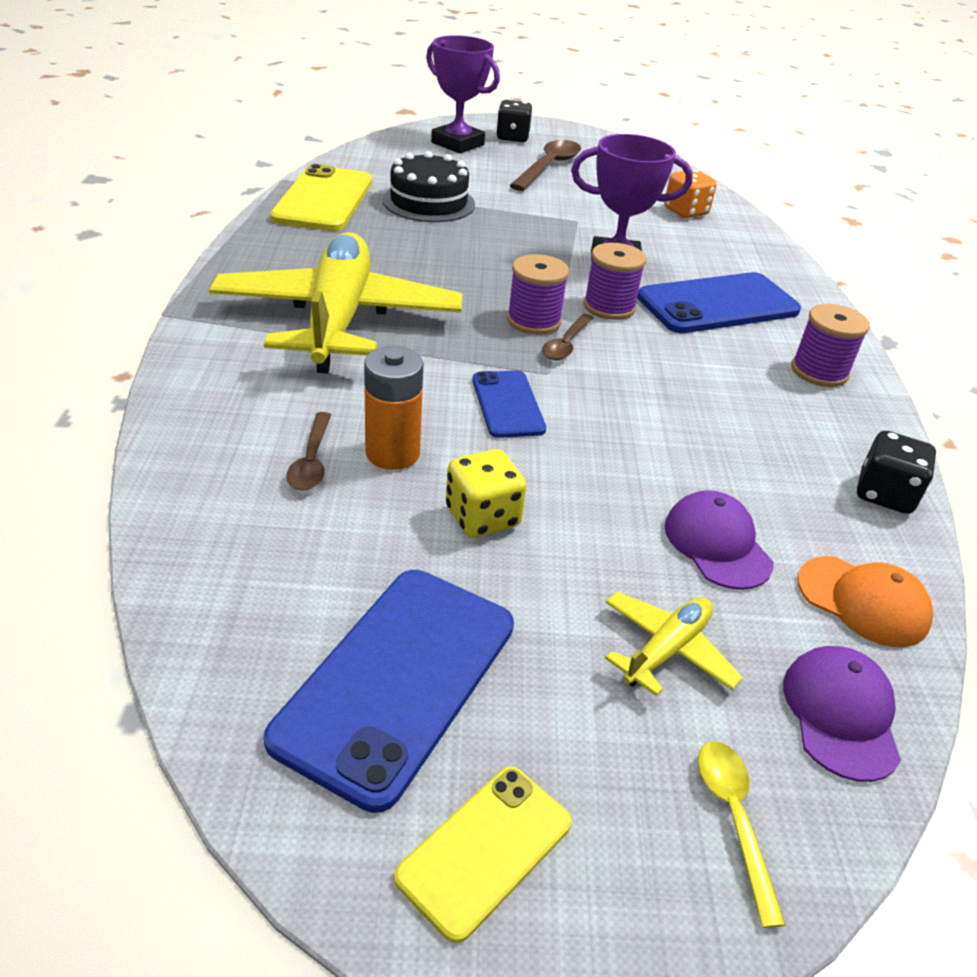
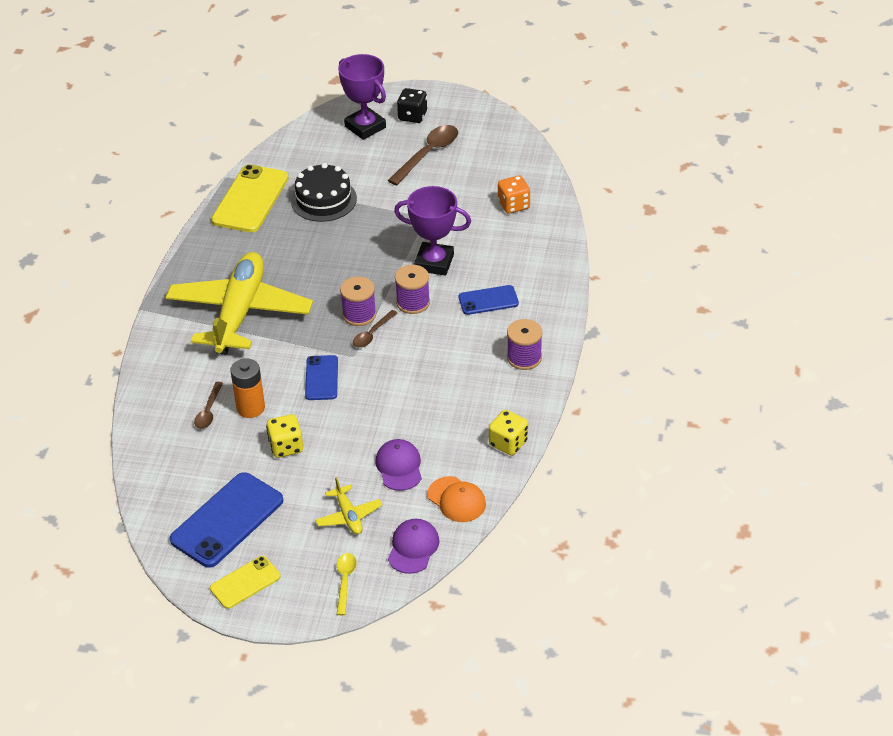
camera: 15 degrees right, 5 degrees up
yellow plane [605,591,743,696] -> yellow plane turned 105 degrees clockwise [315,477,382,534]
blue phone [637,272,801,333] -> blue phone [458,285,519,315], size x0.57
black dice [857,431,936,514] -> yellow dice [489,410,528,455]

